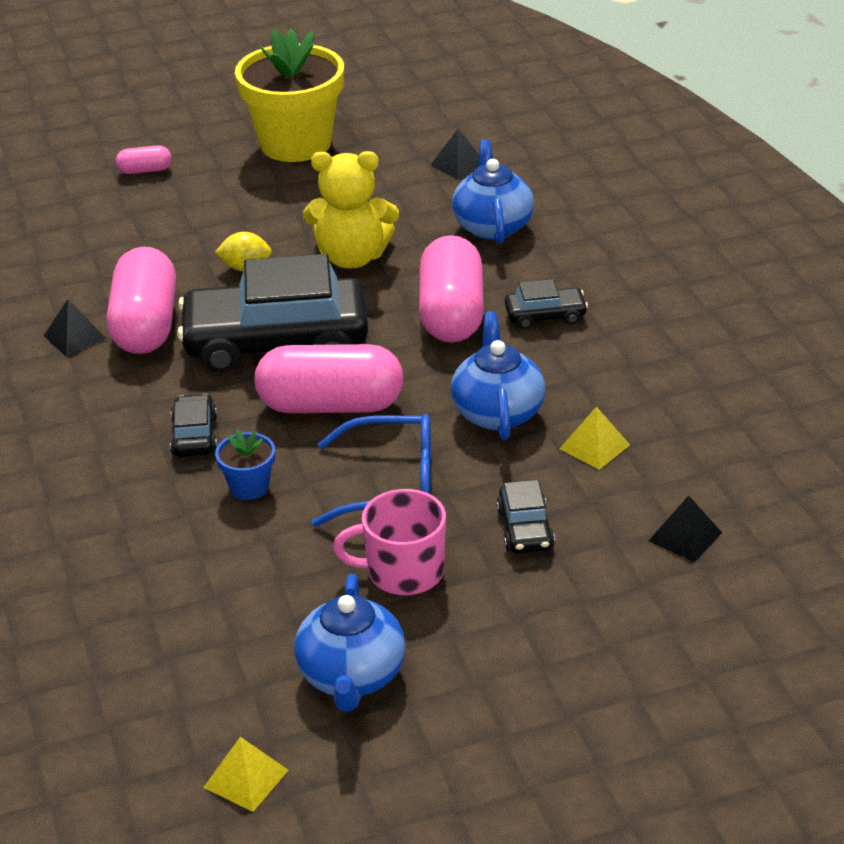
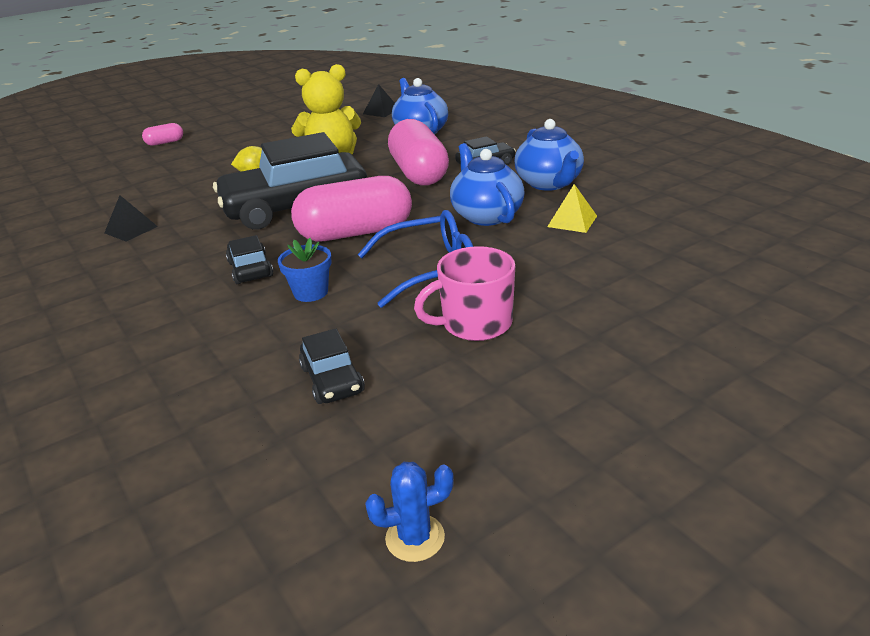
camera: 15 degrees left, 5 degrees down
pink capsule [107,247,176,354] -> none
yellow pyramid [203,737,288,812] -> blue cactus [365,462,454,562]
yellow flower pot [235,28,344,162] -> none
blue teapot [294,574,406,711] -> blue teapot moved to [515,119,584,191]
black car [497,480,555,553] -> black car moved to [299,329,365,404]
black pyramid [649,495,722,562] -> none

